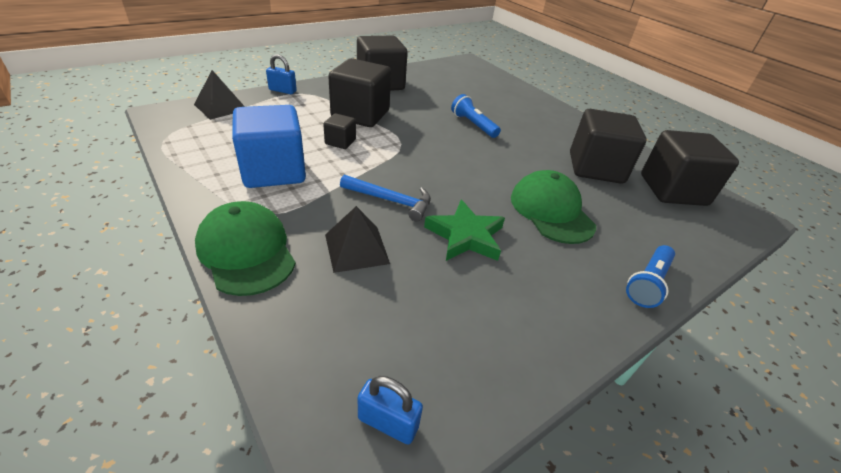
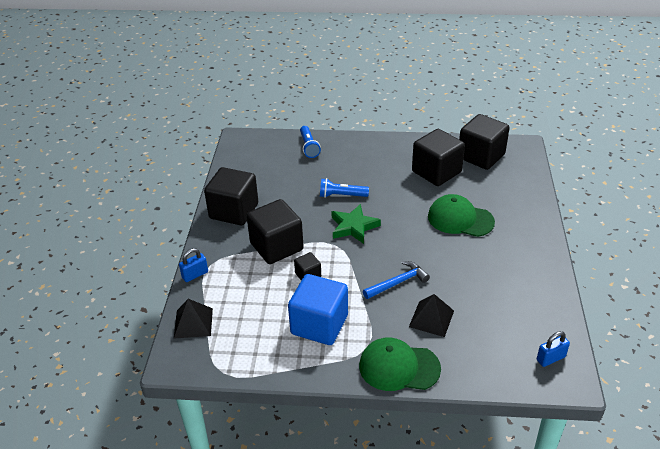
camera: 45 degrees left, 0 degrees up
green star [424,200,505,261] -> green star moved to [331,204,381,244]
blue flashlight [626,245,675,308] -> blue flashlight moved to [300,126,321,158]

